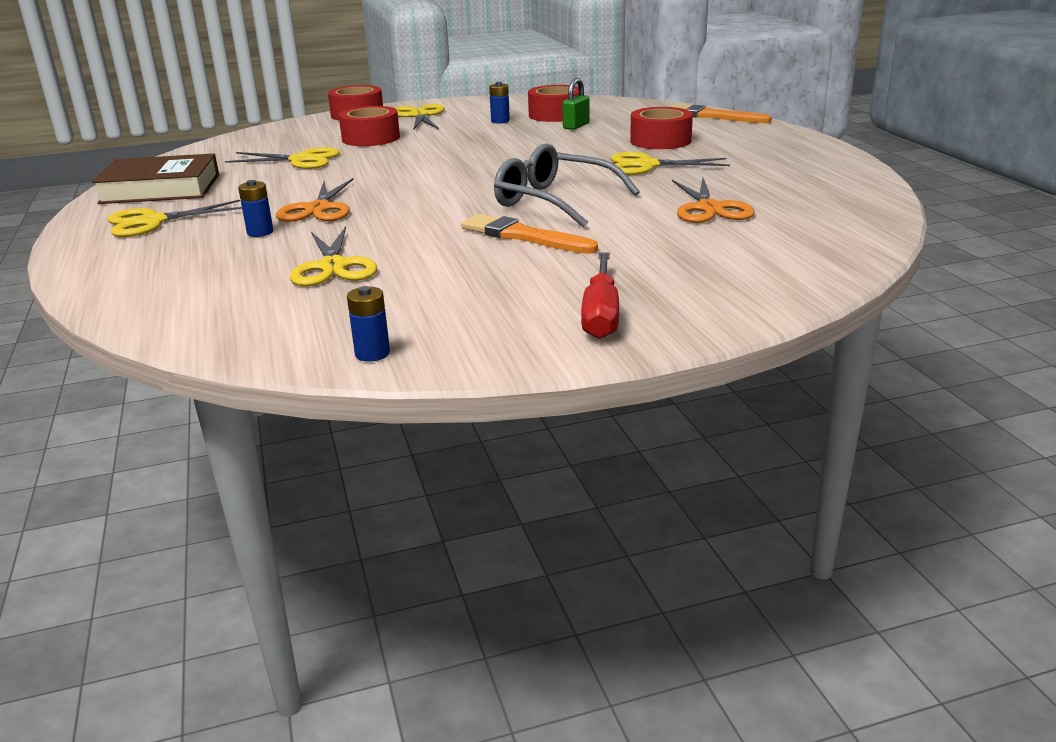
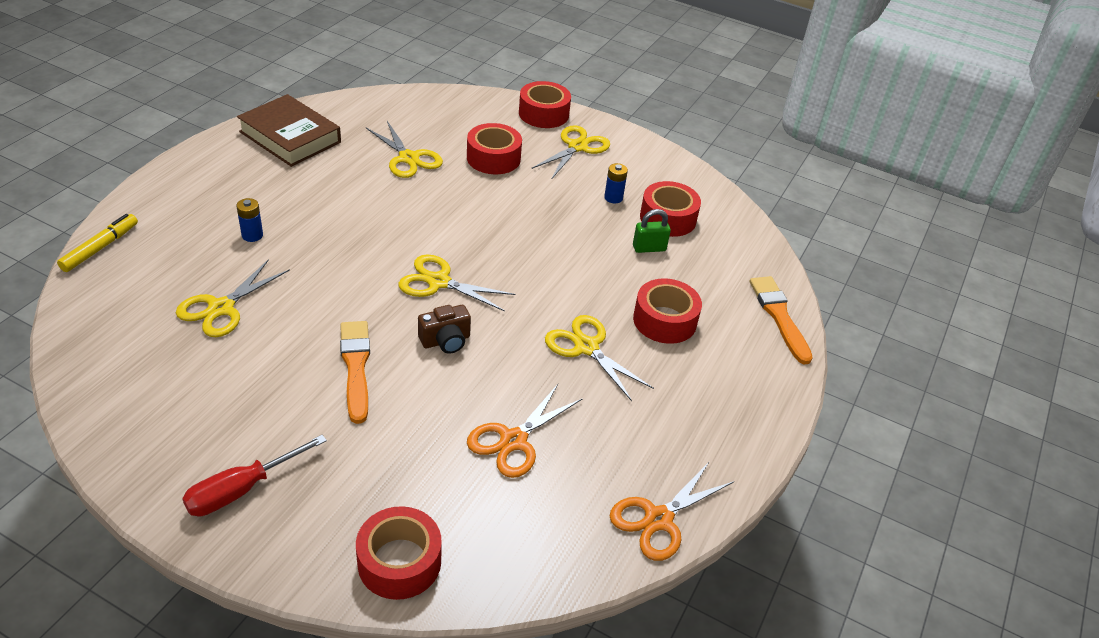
camera: 40 degrees right, 15 degrees up
yellow scissors [108,200,242,237] -> yellow scissors moved to [398,254,515,312]
orange scissors [276,178,353,222] -> orange scissors moved to [610,461,735,561]
blue battery [347,286,390,362] -> none
grey glasses [494,143,640,228] -> brown camera [418,305,471,354]
none -> yellow marker [57,214,138,272]
none -> red tape [356,506,442,600]

